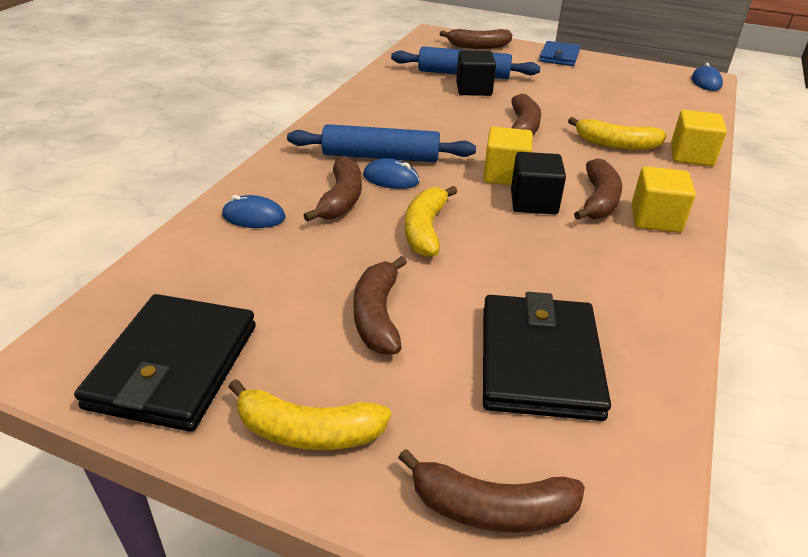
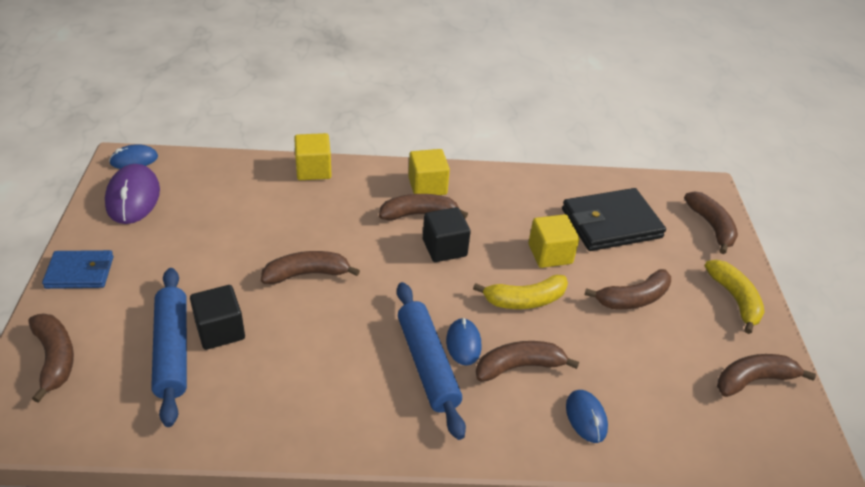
camera: 115 degrees left, 5 degrees up
black wallet [74,294,256,432] -> brown banana [717,354,816,397]
yellow cube [483,127,533,185] -> yellow cube moved to [528,214,579,268]
yellow banana [568,117,667,150] -> none
none -> purple mouse [105,164,160,224]

